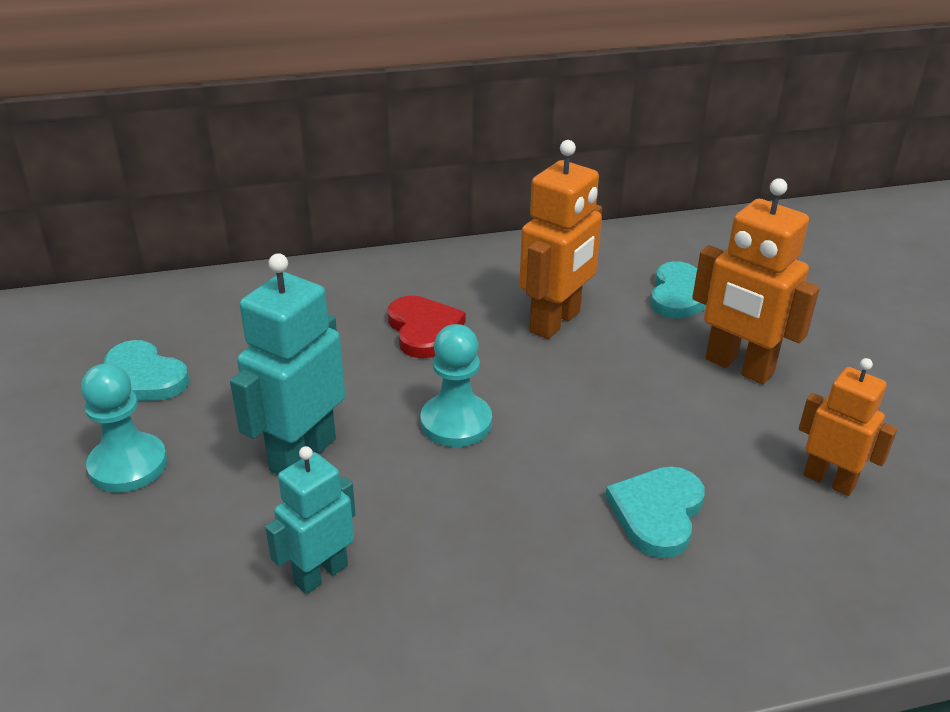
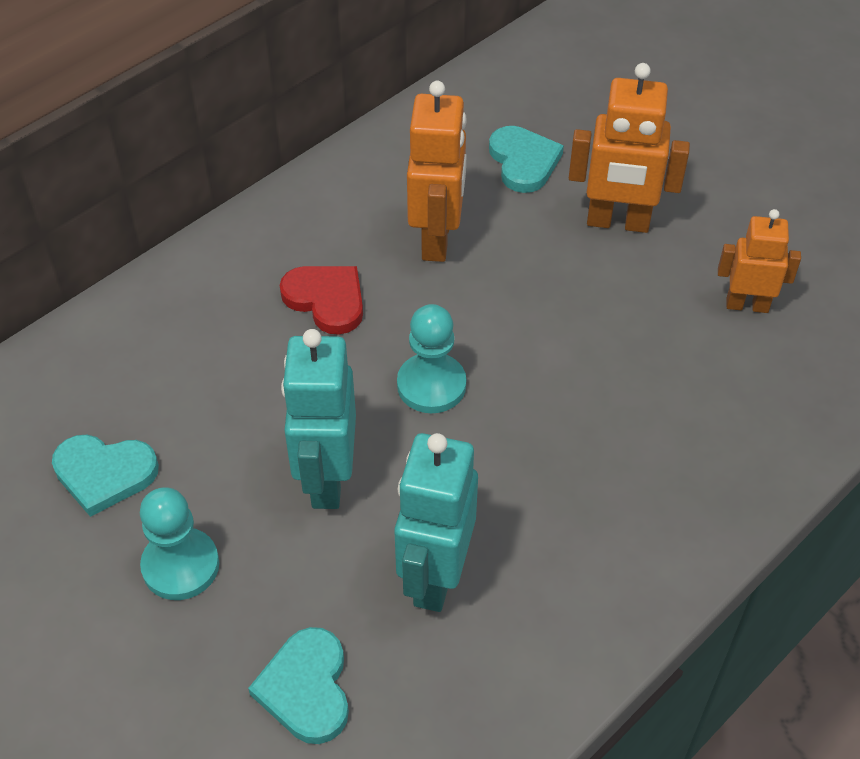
camera: 30 degrees left, 15 degrees up
turquoise robot [265,446,356,594] -> turquoise robot [394,433,478,612], size x1.56
turquoise heart [605,466,705,558] -> turquoise heart moved to [248,627,349,744]

